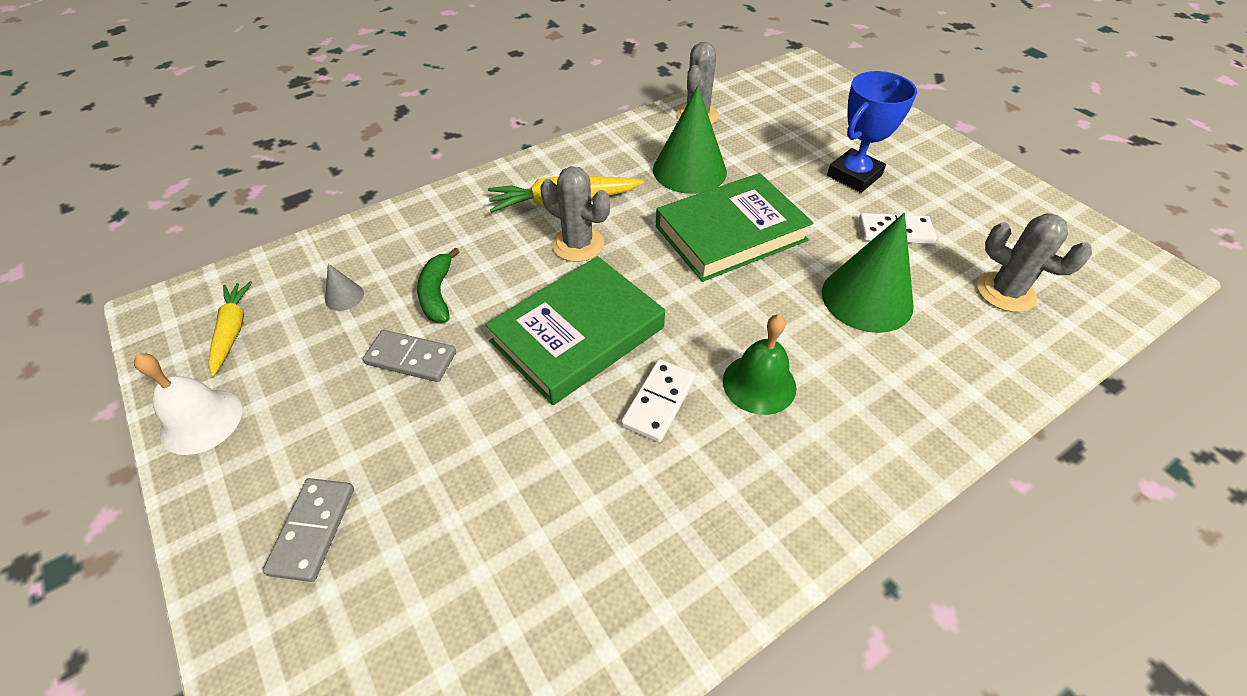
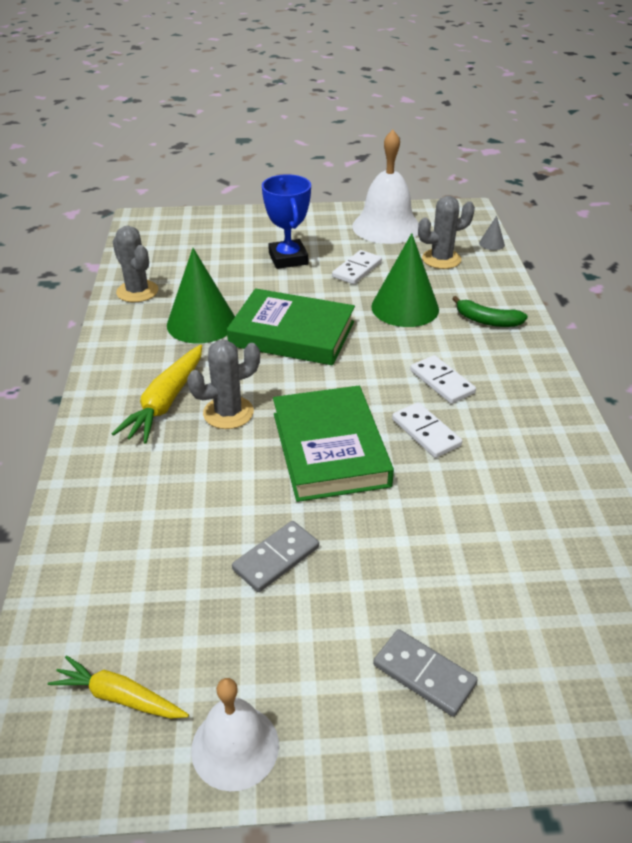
camera: 60 degrees left, 10 degrees down
grey cone [325,264,364,311] -> grey cone moved to [479,216,505,250]
green banana [417,248,460,323] -> green banana moved to [452,296,528,327]
green book [656,173,813,282] -> green book turned 75 degrees counterclockwise [227,288,355,365]
green bell [723,315,796,415] -> white domino [410,355,476,404]
none -> white bell [352,130,419,244]

